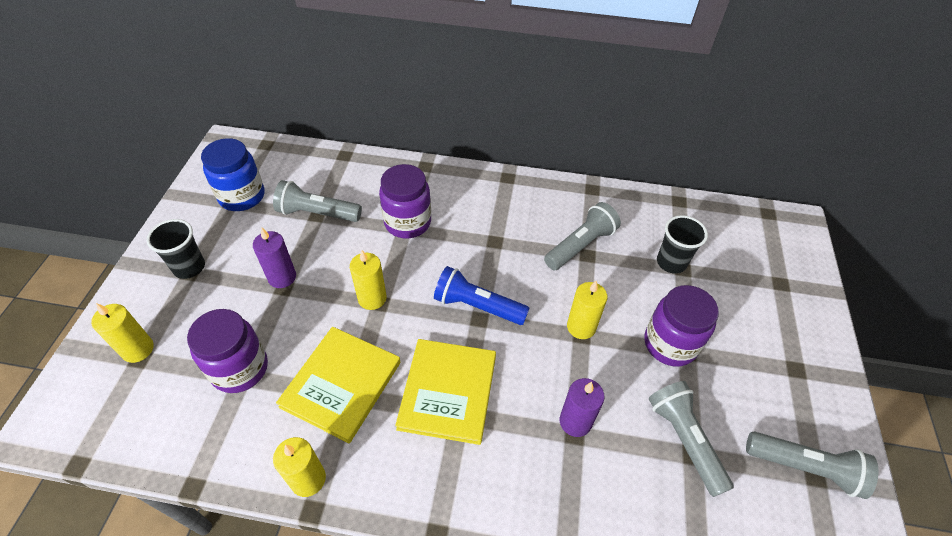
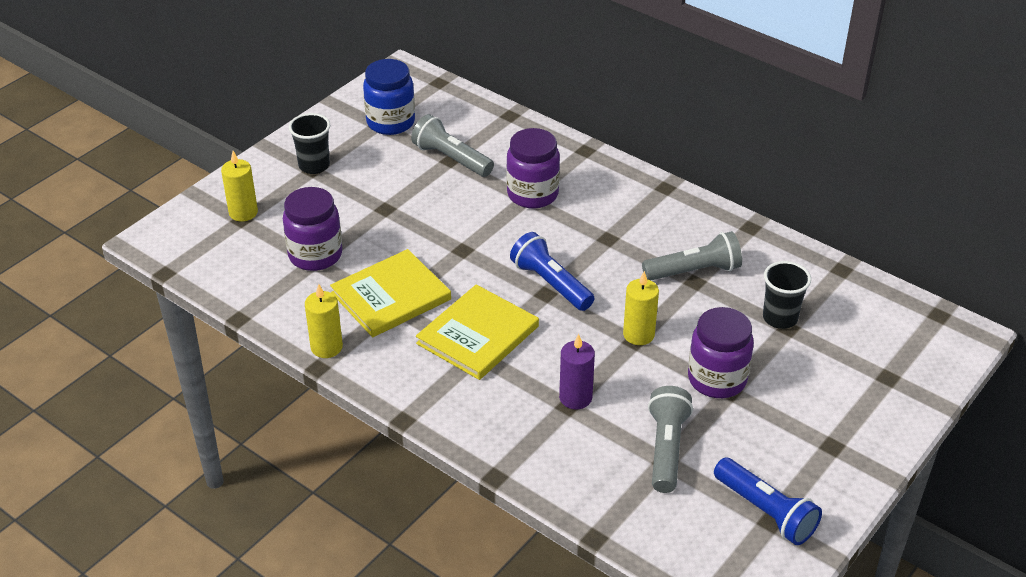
camera: 30 degrees right, 10 degrees down
purple candle [253,227,296,288] -> none
yellow candle [350,250,387,310] -> none
grey flashlight [746,431,878,499] -> blue flashlight [714,458,822,545]

